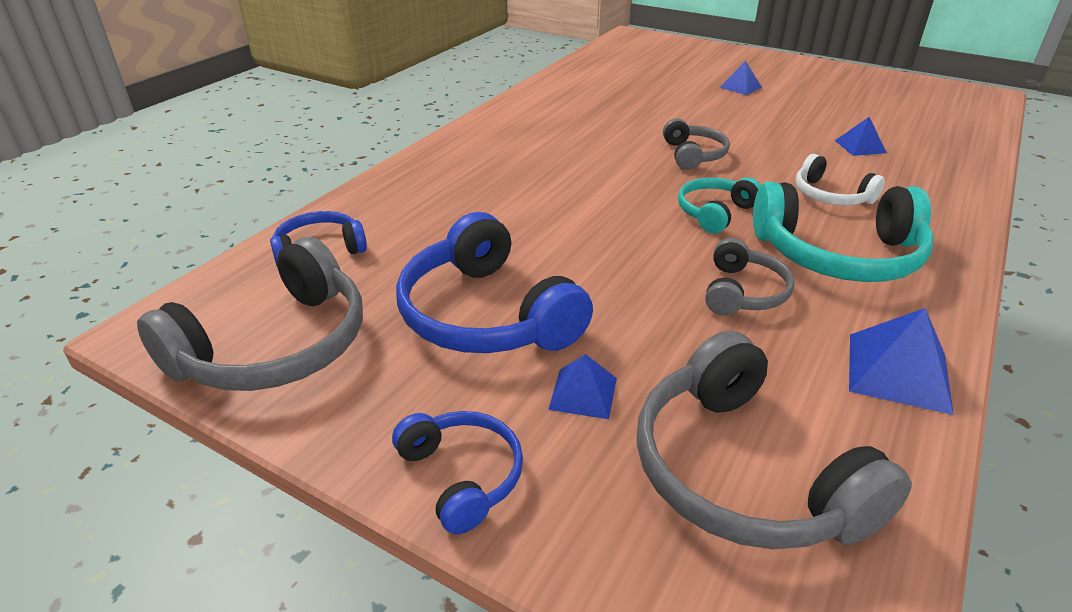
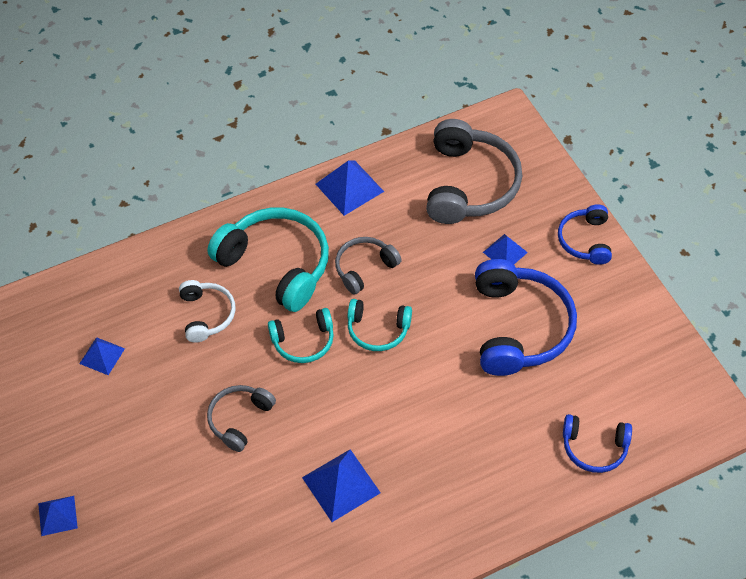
camera: 145 degrees left, 20 degrees up
grey headphones [137,237,363,391] -> none
none -> blue pyramid [302,449,381,522]
none -> turquoise headphones [348,299,412,351]

